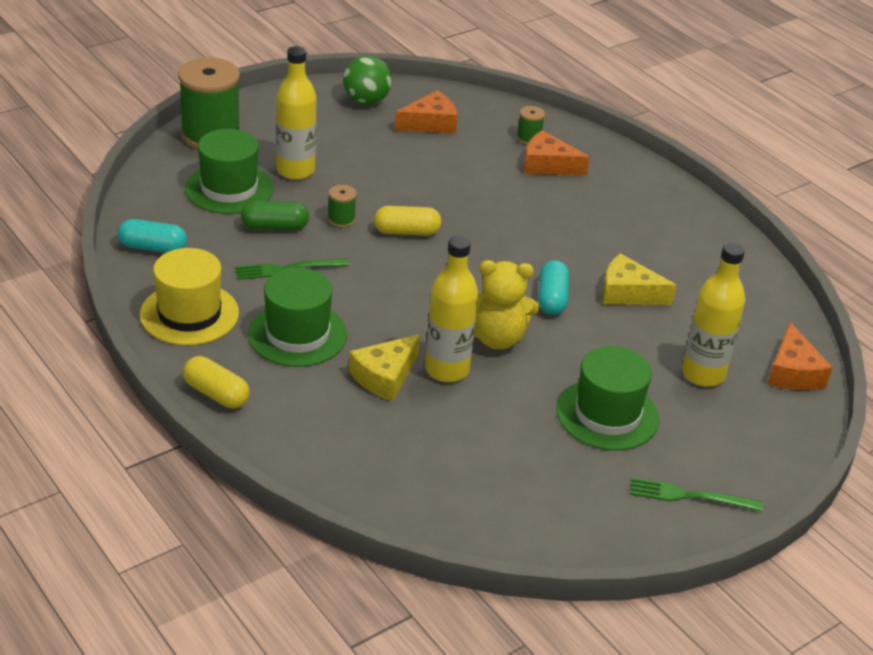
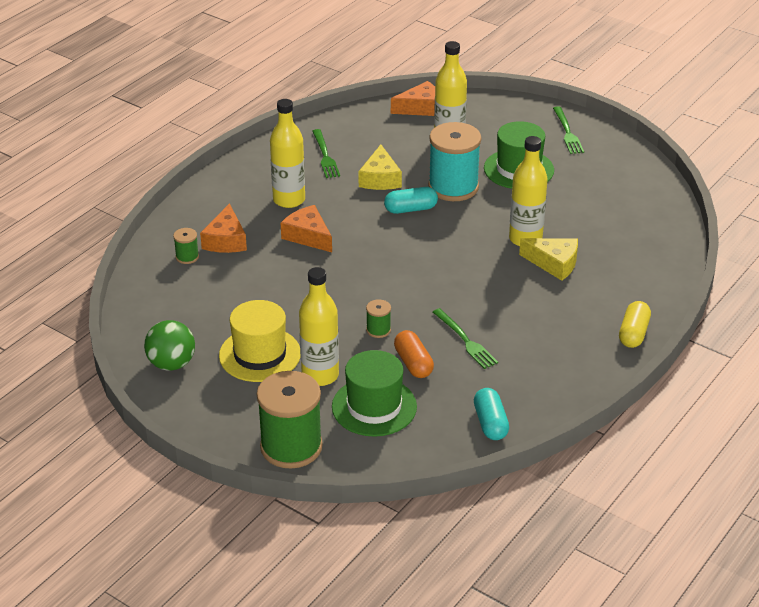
camera: 105 degrees left, 0 degrees up
yellow hat [140,248,239,345] -> yellow hat moved to [219,300,301,382]
green capsule [241,201,309,230] -> orange capsule [394,330,434,378]
green hat [248,268,347,367] -> none
yellow capsule [374,206,442,236] -> none
orange cheese [395,90,458,133] -> orange cheese moved to [281,205,332,252]
yellow teddy bear [474,260,539,350] -> none
none -> yellow bottle [270,99,305,208]
none -> green fork [312,129,340,178]
none -> turquoise spool [428,122,481,201]

